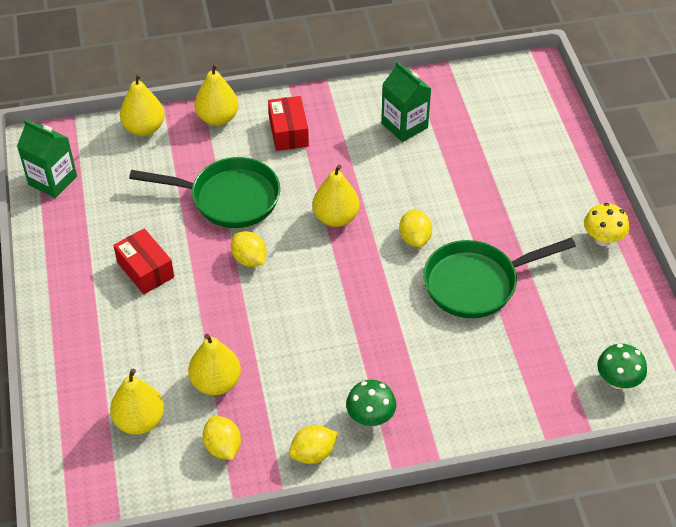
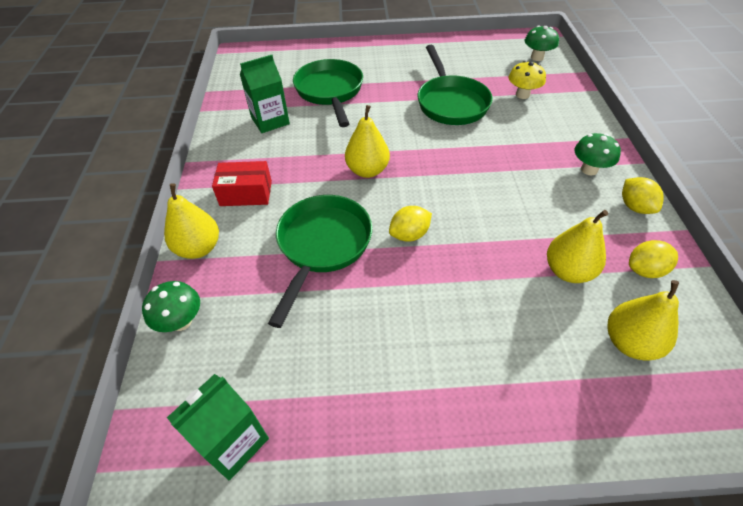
camera: 80 degrees left, 0 degrees up
red box [113,228,174,294] -> none
yellow pear [120,73,165,136] -> green mushroom [142,281,200,332]
yellow lemon [399,210,432,247] -> none
yellow mushroom [584,203,629,246] -> yellow mushroom moved to [509,61,546,99]
none -> green pan [293,59,363,127]

